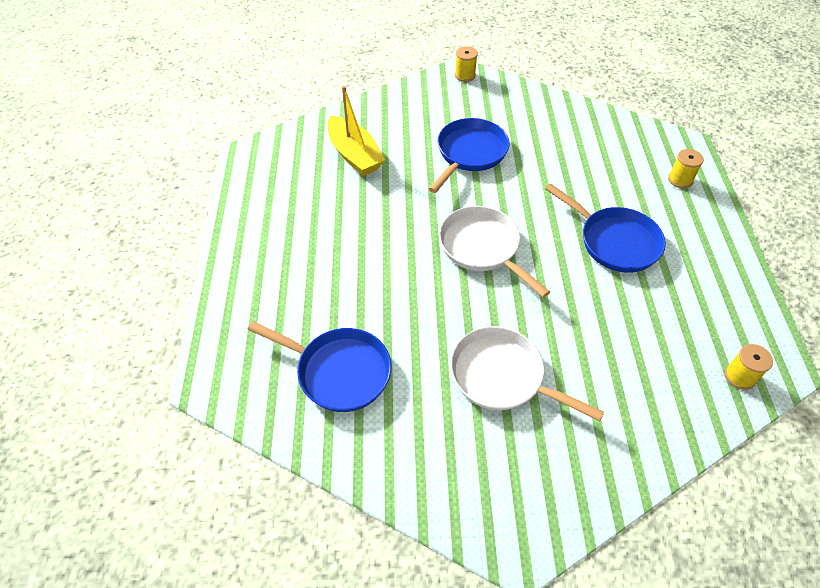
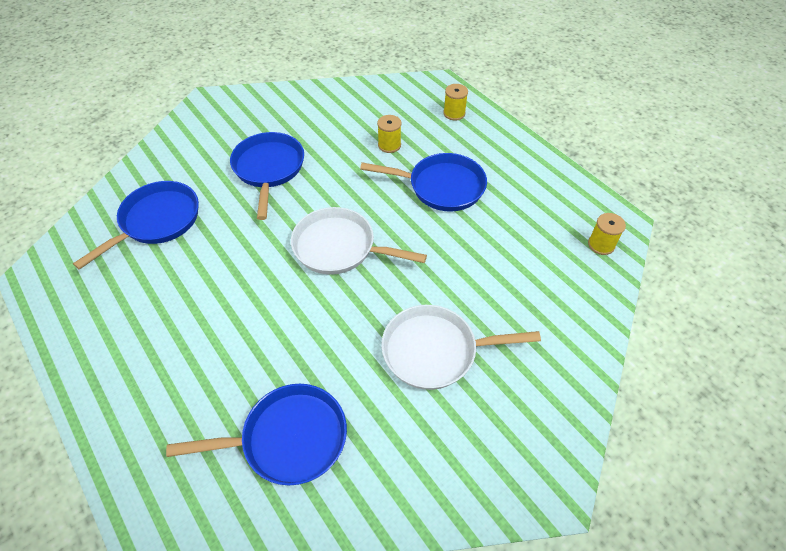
camera: 35 degrees left, 0 degrees up
yellow boat [328,86,385,176] -> blue pan [73,181,199,270]
yellow spool [455,46,478,82] -> yellow spool moved to [377,115,402,153]

